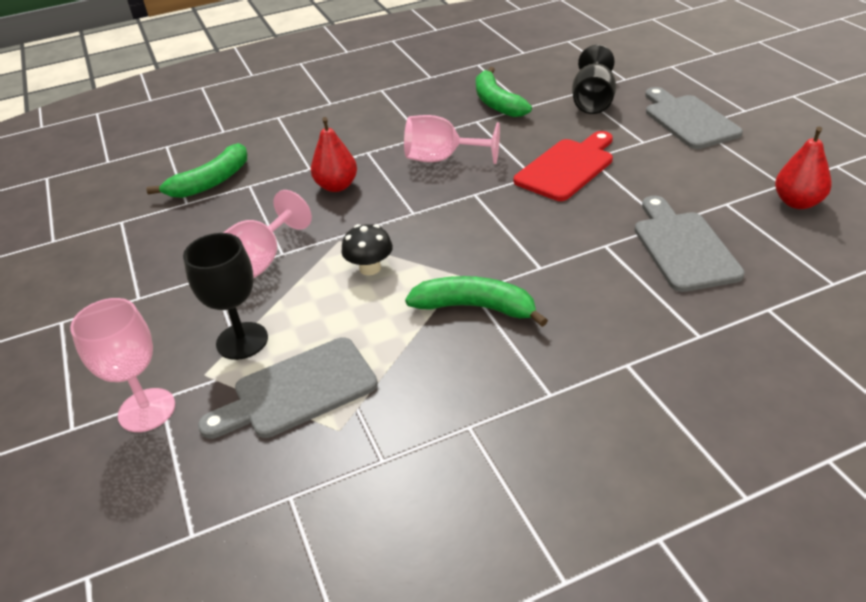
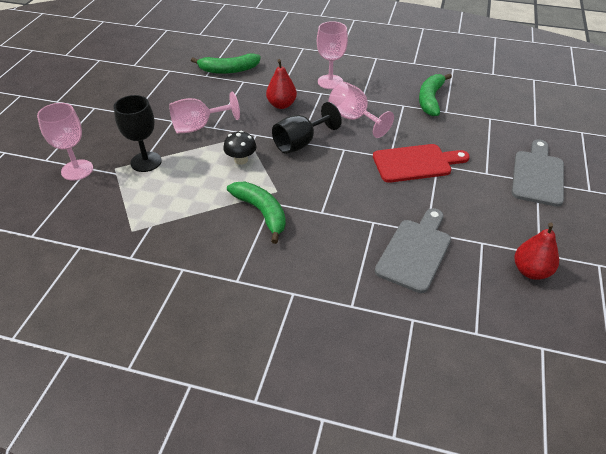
camera: 35 degrees right, 5 degrees up
grey cutting board [198,337,378,439] -> none
black goblet [572,45,616,114] -> black goblet moved to [272,102,342,154]
none -> pink goblet [317,21,348,89]

